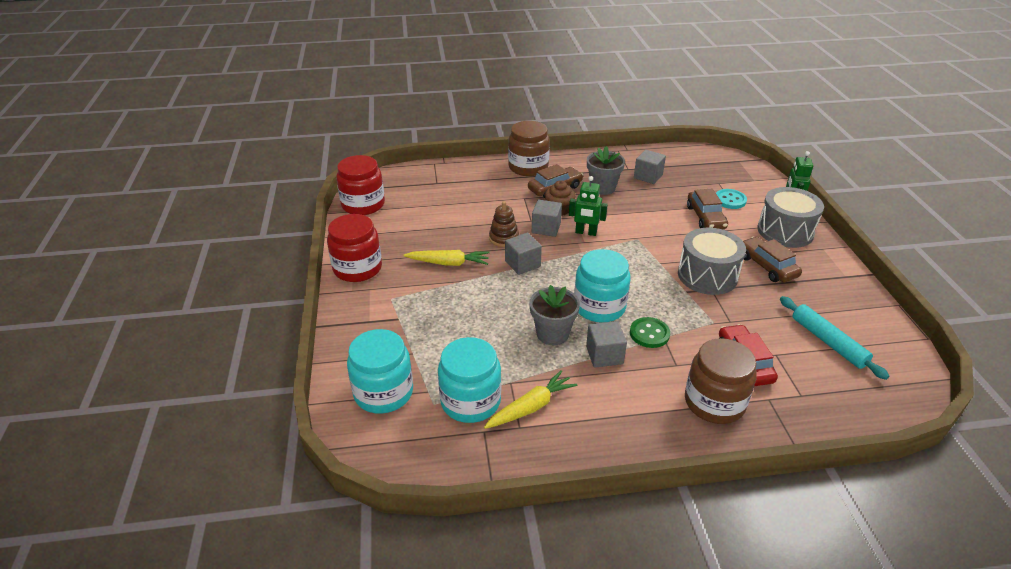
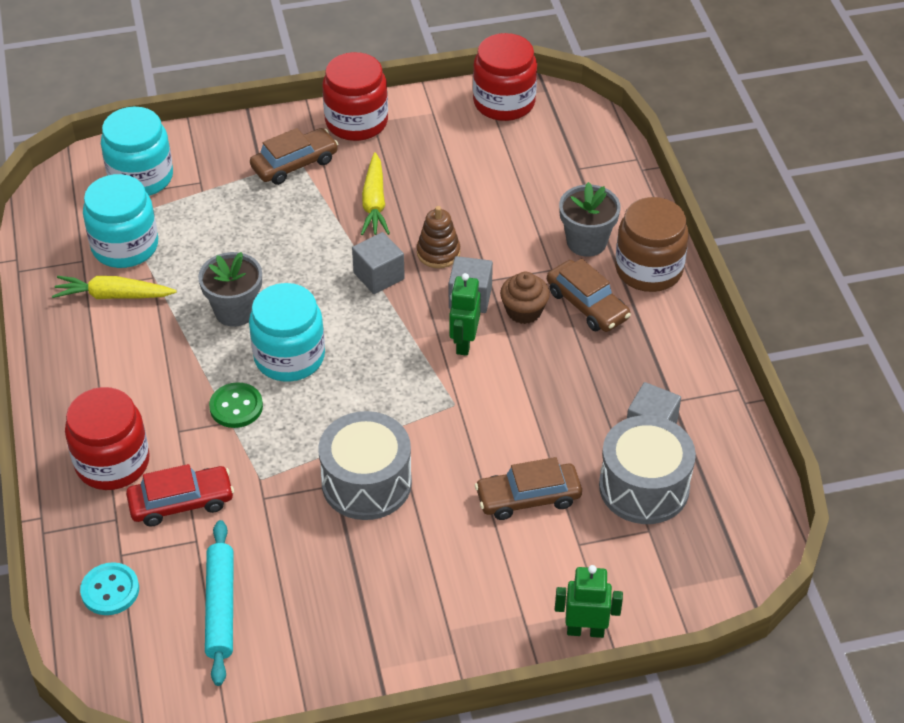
camera: 85 degrees right, 10 degrees up
yellow carrot [484,370,578,429] -> yellow carrot turned 135 degrees clockwise [52,276,177,299]
grey cube [586,321,627,367] -> none
grey flower pot [587,146,625,195] -> grey flower pot moved to [559,182,621,257]
brown jar [685,338,757,424] -> red jar [65,387,150,490]
turquoise button [716,189,747,209] -> turquoise button moved to [80,562,139,615]
brown car [742,237,802,282] -> brown car moved to [250,128,338,185]
grey drum [757,187,824,248] -> grey drum moved to [599,415,696,524]
turquoise rolling pin [780,296,889,380] -> turquoise rolling pin turned 60 degrees counterclockwise [205,520,234,686]

